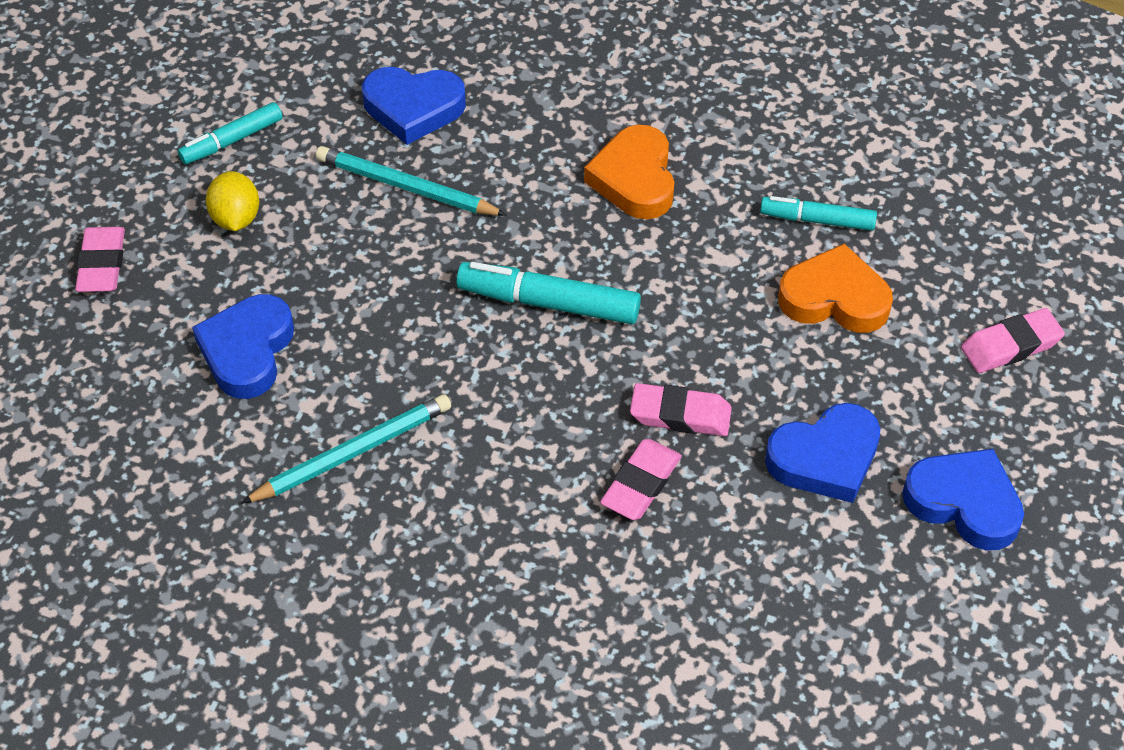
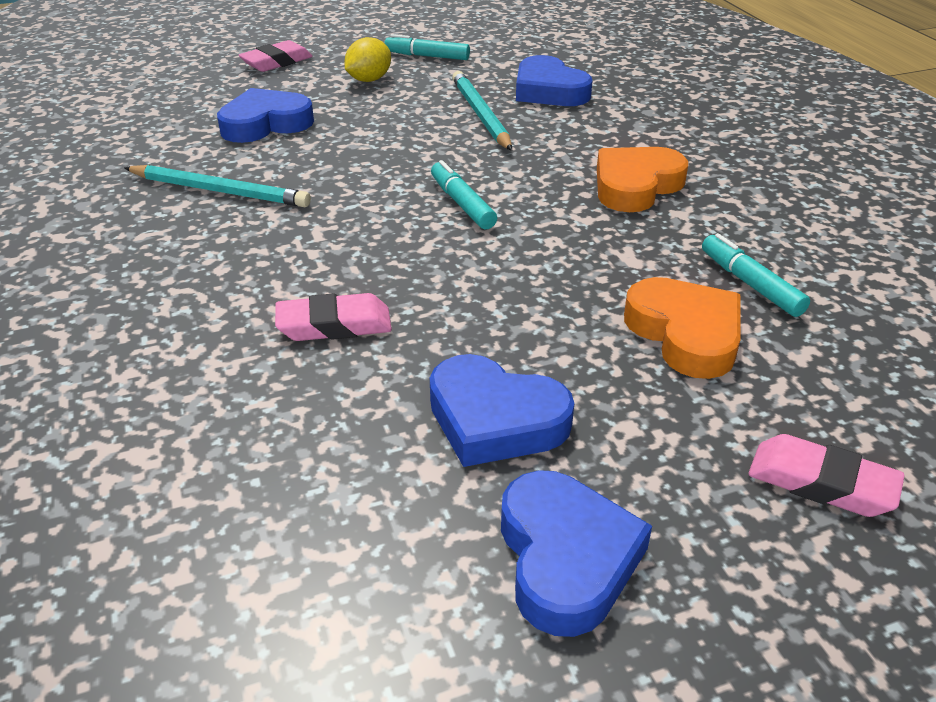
camera: 50 degrees right, 15 degrees down
turquoise marker [456,262,641,324] -> turquoise marker [431,160,497,229], size x0.65
pink eraser [630,383,732,436] -> none

